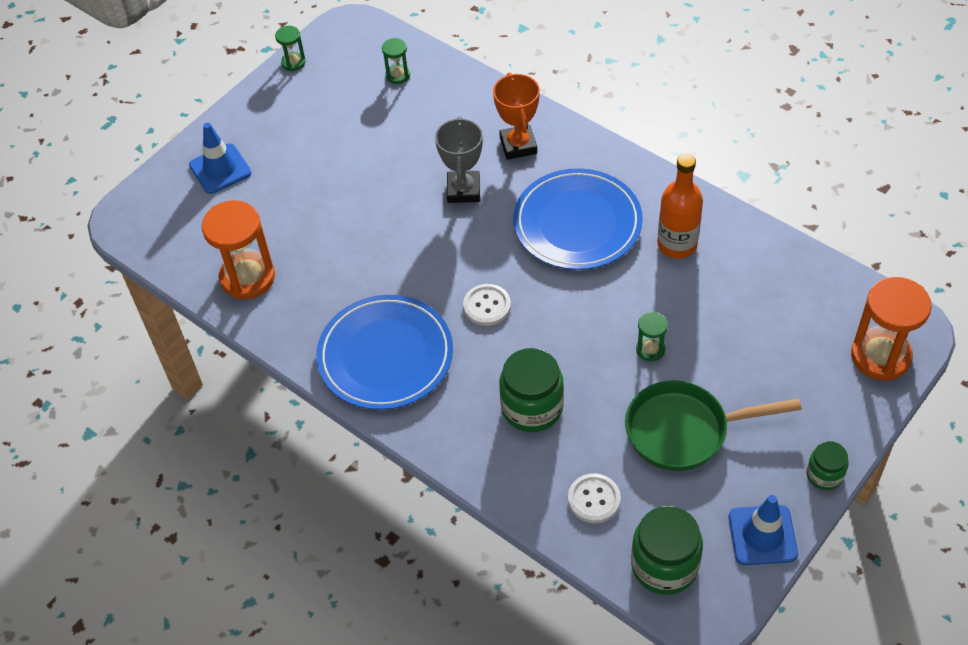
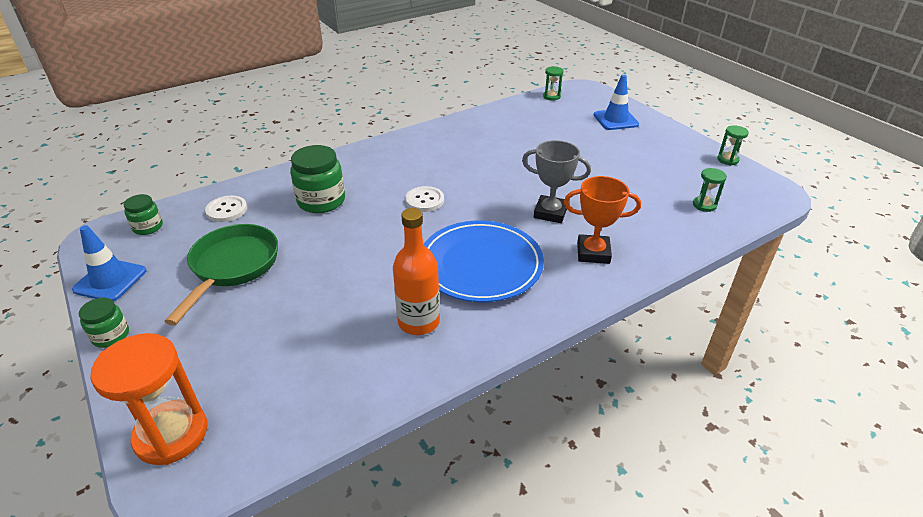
camera: 105 degrees right, 15 degrees down
orange hourglass [202,200,275,300] -> none
blue plate [316,295,453,410] -> none
green jar [631,506,703,595] -> green jar [123,194,163,235], size x0.57
green hourglass [636,312,668,361] -> green hourglass moved to [543,66,564,100]

